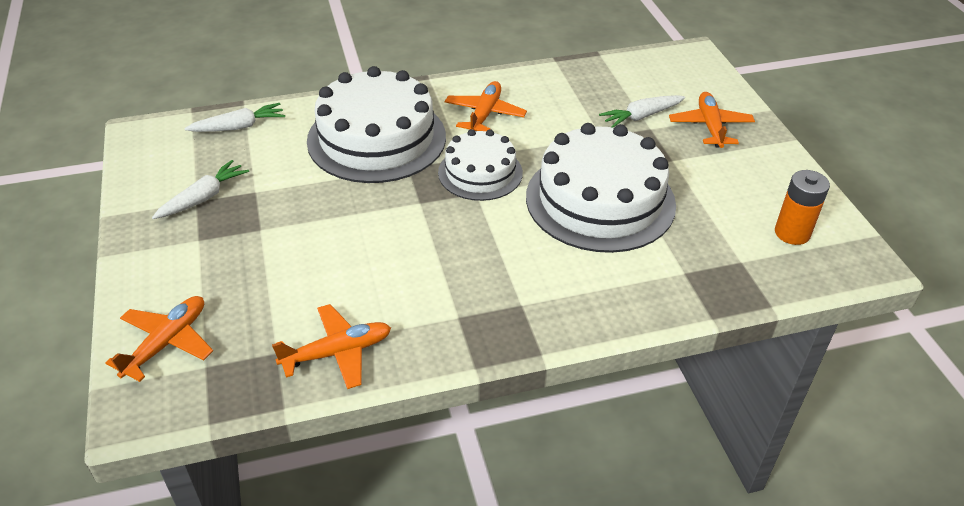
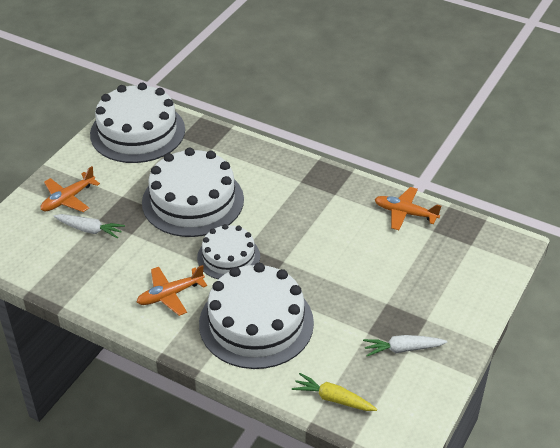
camera: 135 degrees left, 0 degrees up
orange plane [106,296,213,382] -> none
white carrot [184,103,285,132] -> yellow carrot [292,373,377,411]
orange battery [775,170,830,245] -> white cake [90,83,185,163]

